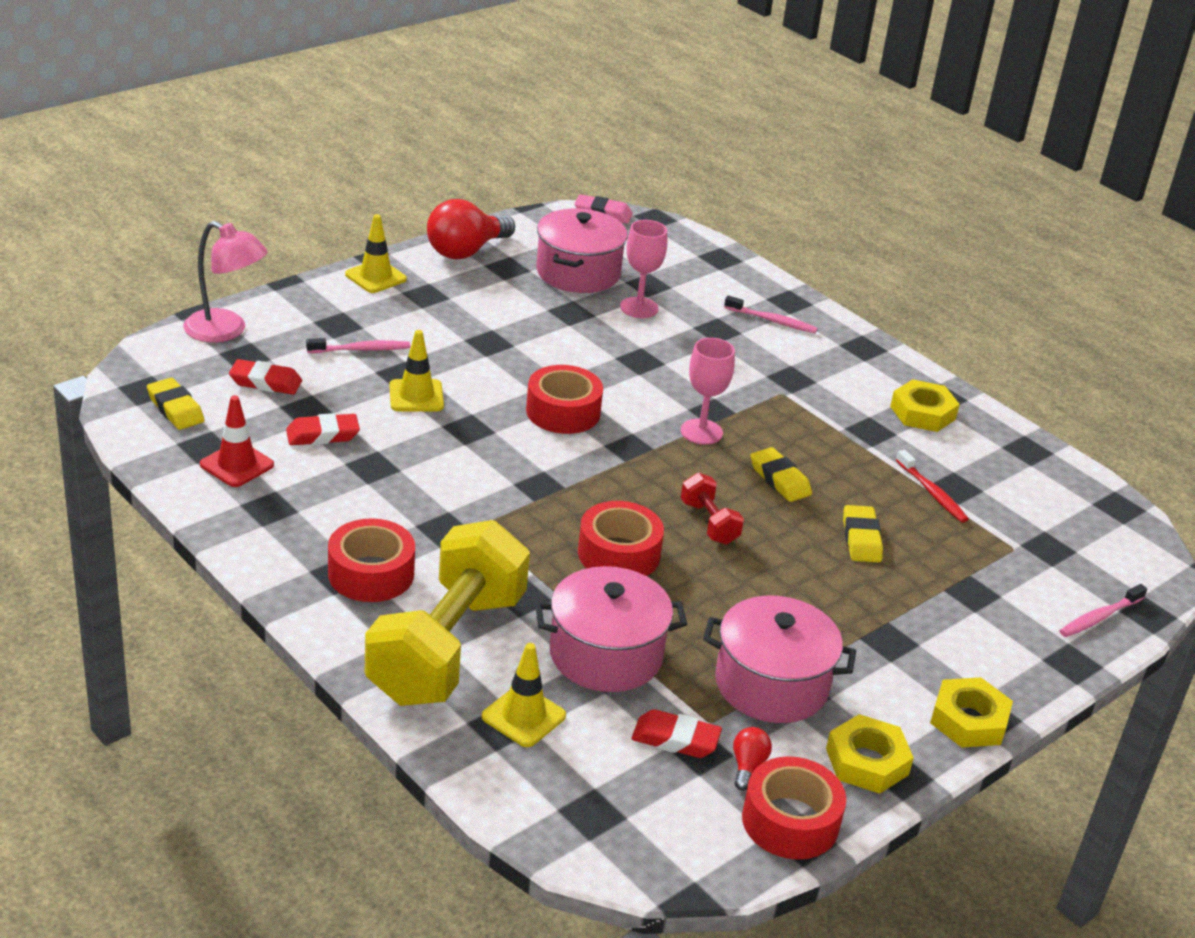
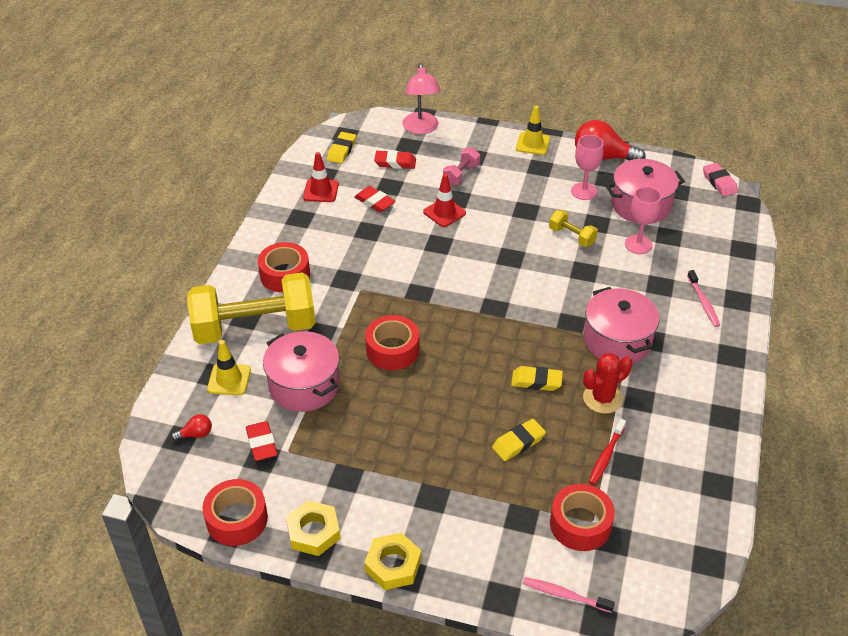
camera: 60 degrees right, 10 degrees up
red eraser [229,359,302,395] -> red eraser turned 60 degrees counterclockwise [374,150,416,169]
pink toothbrush [306,338,411,353] -> pink dumbbell [443,148,480,186]
yellow traffic cone [389,330,444,411] -> red traffic cone [423,174,466,227]
red tape [526,365,603,434] -> red tape moved to [550,484,615,551]
pink goblet [681,338,735,445] -> pink goblet moved to [571,135,604,200]
red dumbbell [681,473,744,545] -> none
pink pot [703,595,856,723] -> pink pot moved to [584,287,659,363]
red light bulb [733,727,772,791] -> red light bulb moved to [171,414,212,441]
yellow eraser [751,447,812,502] -> yellow eraser turned 75 degrees clockwise [511,366,563,391]
yellow nut [890,379,960,432] -> none
none -> yellow dumbbell [549,210,598,247]
none -> red cactus [583,353,633,414]

